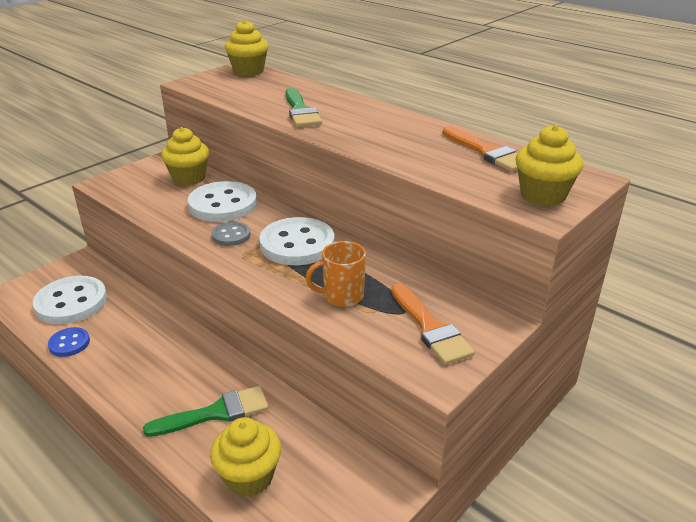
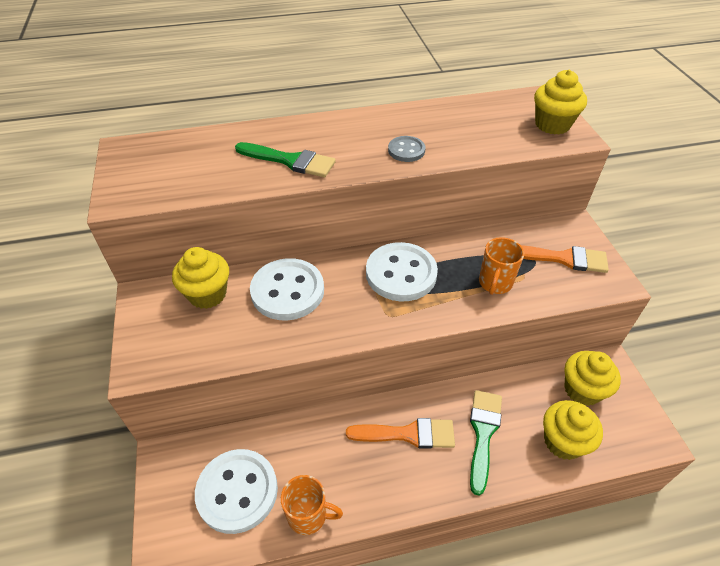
camera: 55 degrees left, 15 degrees up
blue button [48,327,90,357] -> orange mug [281,475,343,535]
grey button [212,222,251,246] -> grey button moved to [388,136,425,162]
yellow cupcake [225,20,269,76] -> yellow cupcake moved to [565,351,621,406]
orange brush [442,126,518,172] -> orange brush moved to [346,418,455,449]

